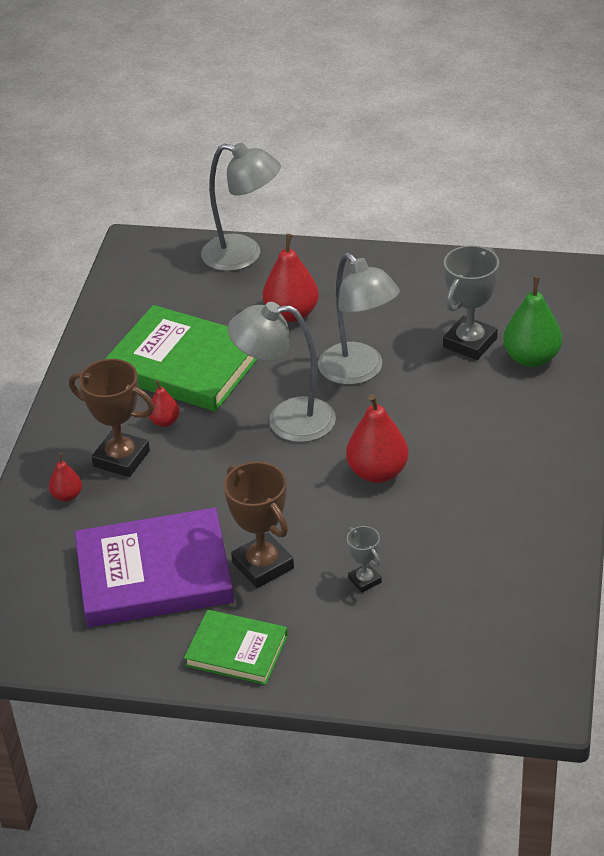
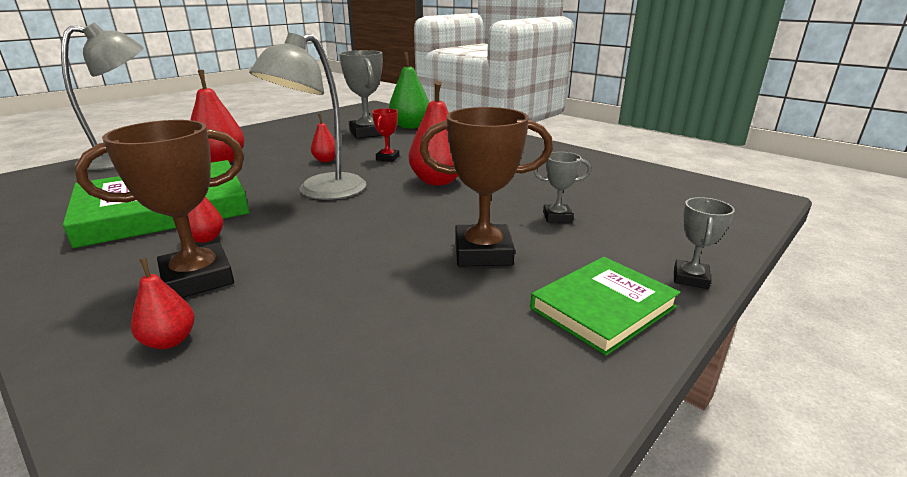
camera: 60 degrees left, 15 degrees down
purple book [75,508,234,627] -> none
grey lamp [318,253,400,385] -> red pear [311,114,335,162]
none -> red trophy [372,108,399,162]
none -> grey trophy [674,197,735,289]

